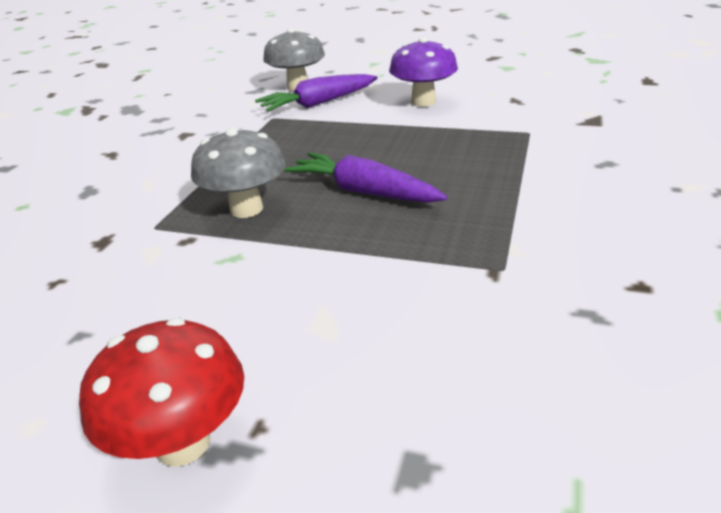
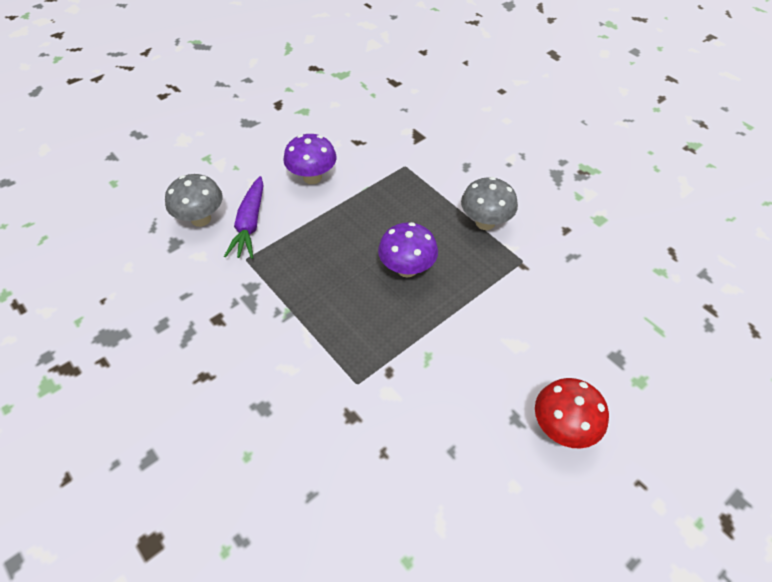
camera: 60 degrees left, 20 degrees up
grey mushroom [191,128,285,218] -> grey mushroom moved to [461,177,518,230]
purple carrot [284,152,448,203] -> purple mushroom [378,222,438,277]

